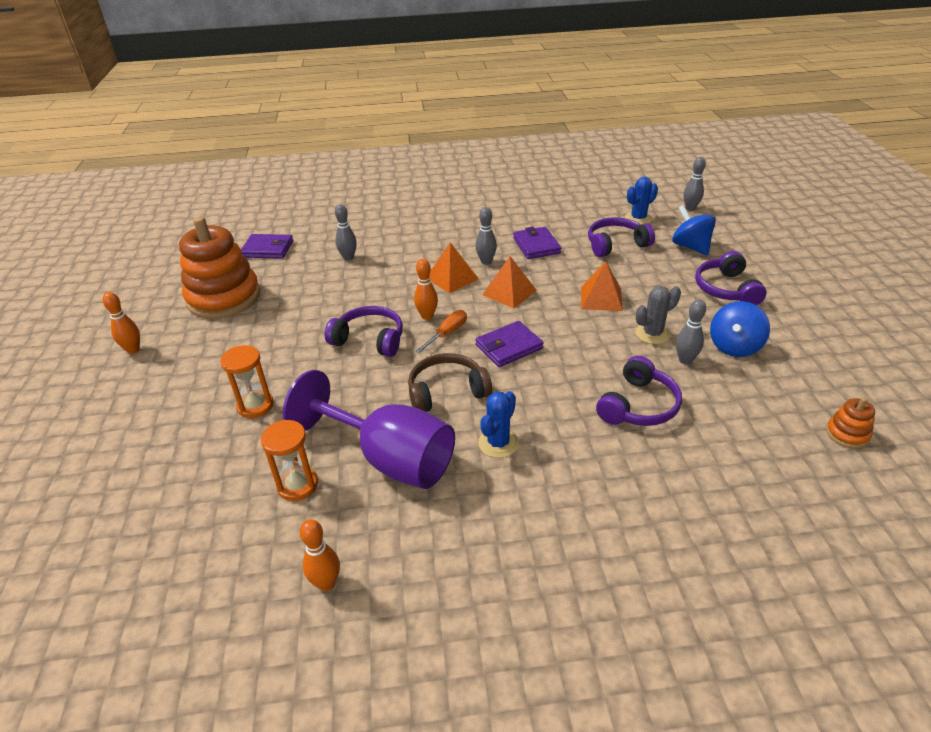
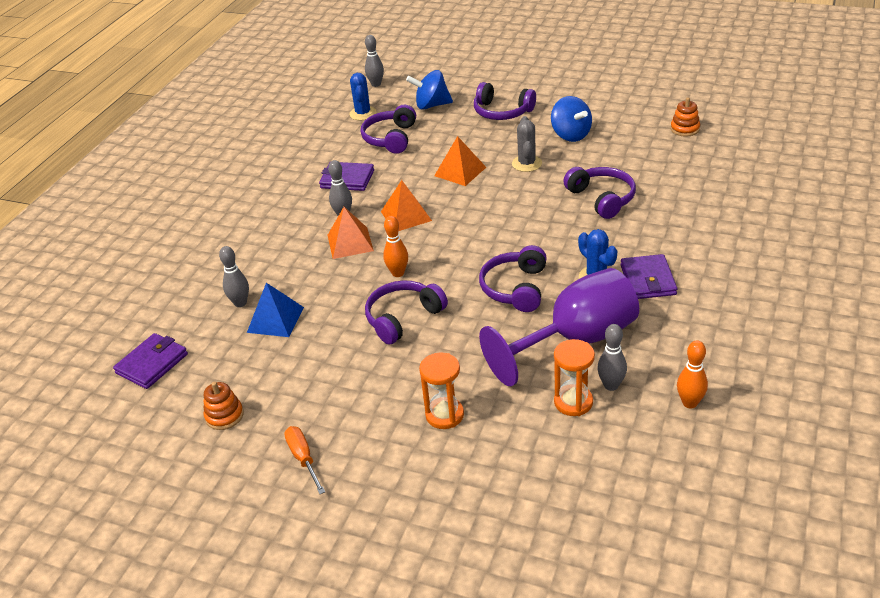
camera: 60 degrees left, 0 degrees up
orange bowling pin [103,292,140,354] -> none
orange stacking toy [179,217,260,319] -> orange stacking toy [204,382,244,430], size x0.42
brown headphones [408,353,492,412] -> purple headphones [479,245,547,312]
orange screwdriver [416,310,467,353] -> orange screwdriver moved to [284,426,325,494]
purple wallet [476,321,544,367] -> purple wallet moved to [621,254,677,299]
grey bowling pin [676,299,706,365] -> grey bowling pin moved to [597,324,627,391]
none -> blue pyramid [247,283,304,337]

